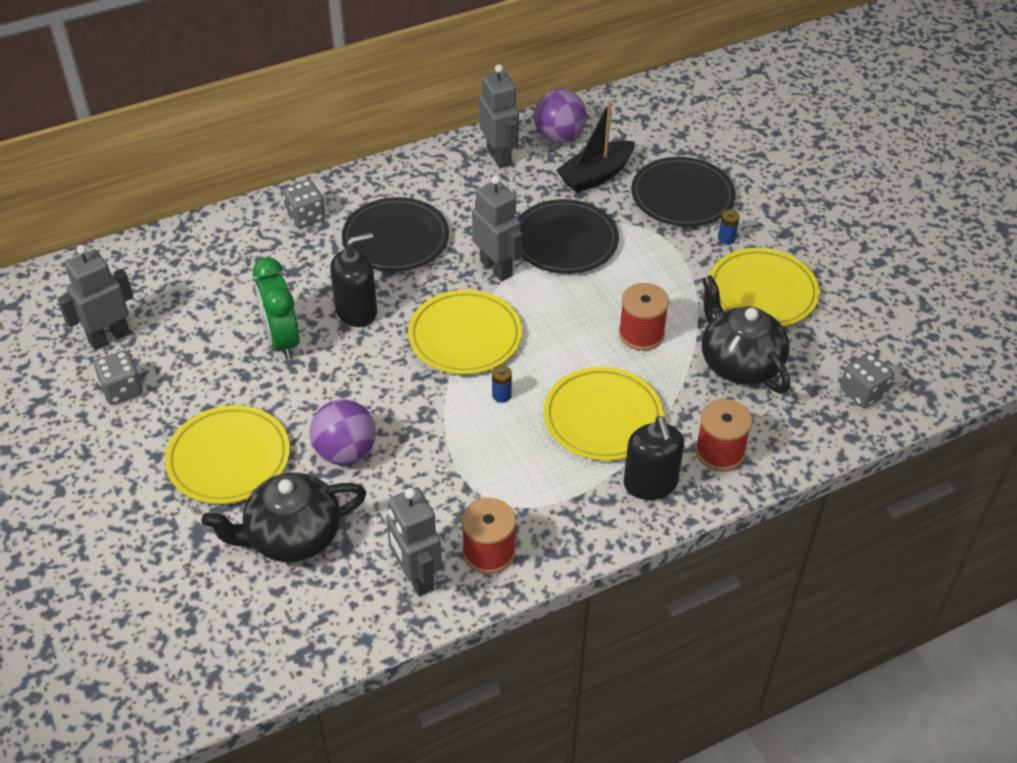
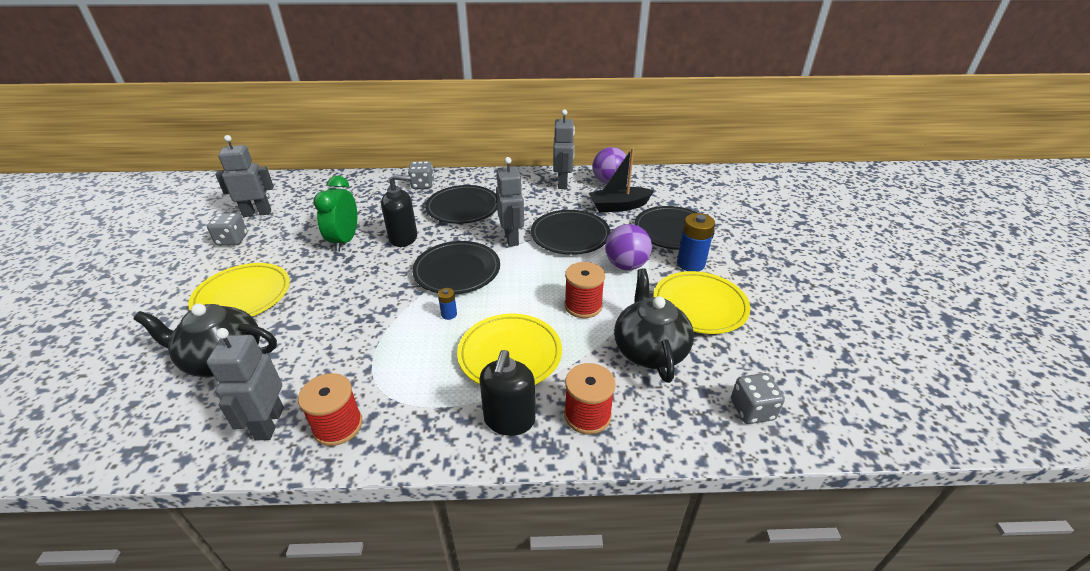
camera: 25 degrees right, 10 degrees down
purple ball [310,399,376,465] -> purple ball moved to [605,224,652,270]
yellow plate [408,290,522,374] -> black plate [412,241,500,294]
blue battery [718,210,739,245] -> blue battery [677,213,715,272], size x2.00

